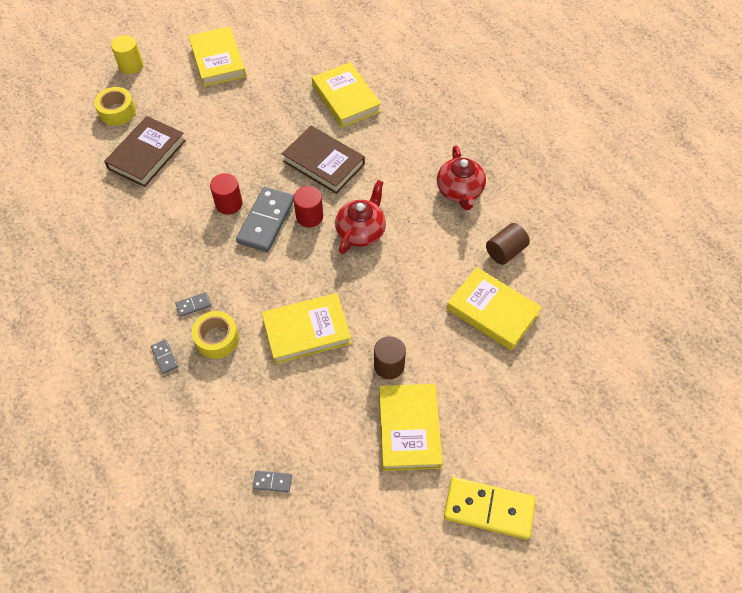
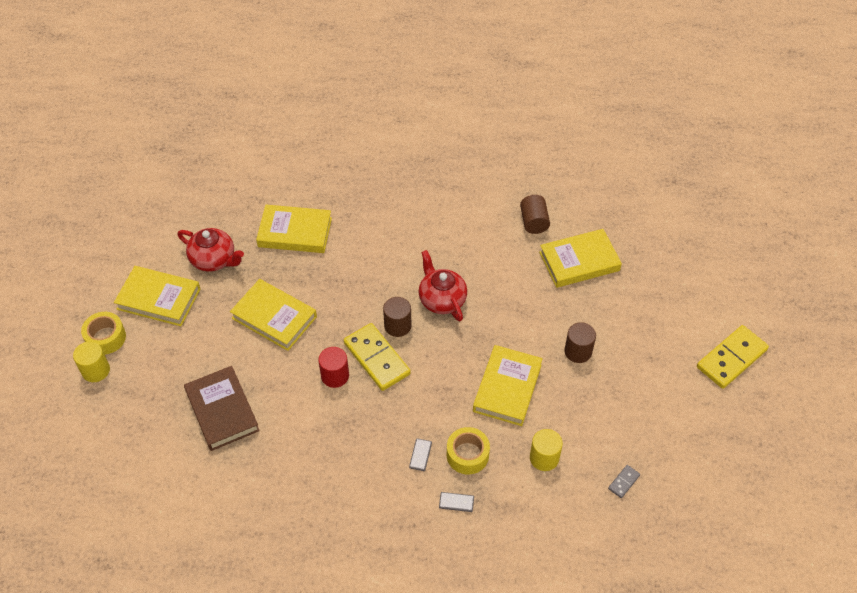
camera: 55 degrees left, 5 degrees down
yellow tape [94,87,136,126] -> yellow tape moved to [81,312,126,355]
grey domino [236,187,294,252] -> yellow domino [344,323,411,391]
brown book [282,126,365,194] -> none
red cylinder [293,186,323,227] -> brown cylinder [383,297,412,337]
yellow book [379,384,443,471] -> yellow book moved to [230,279,317,351]
red teapot [437,145,486,210] -> red teapot moved to [177,228,244,272]
none -> yellow cylinder [530,429,563,471]

